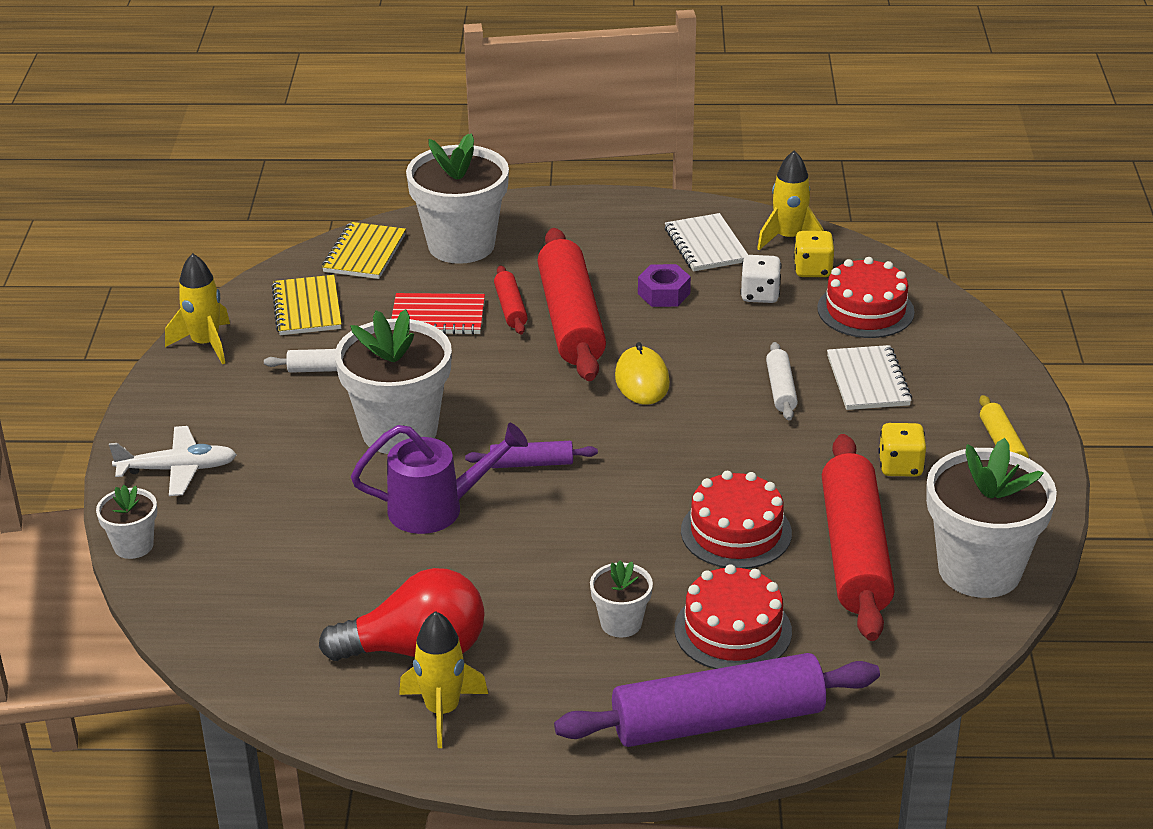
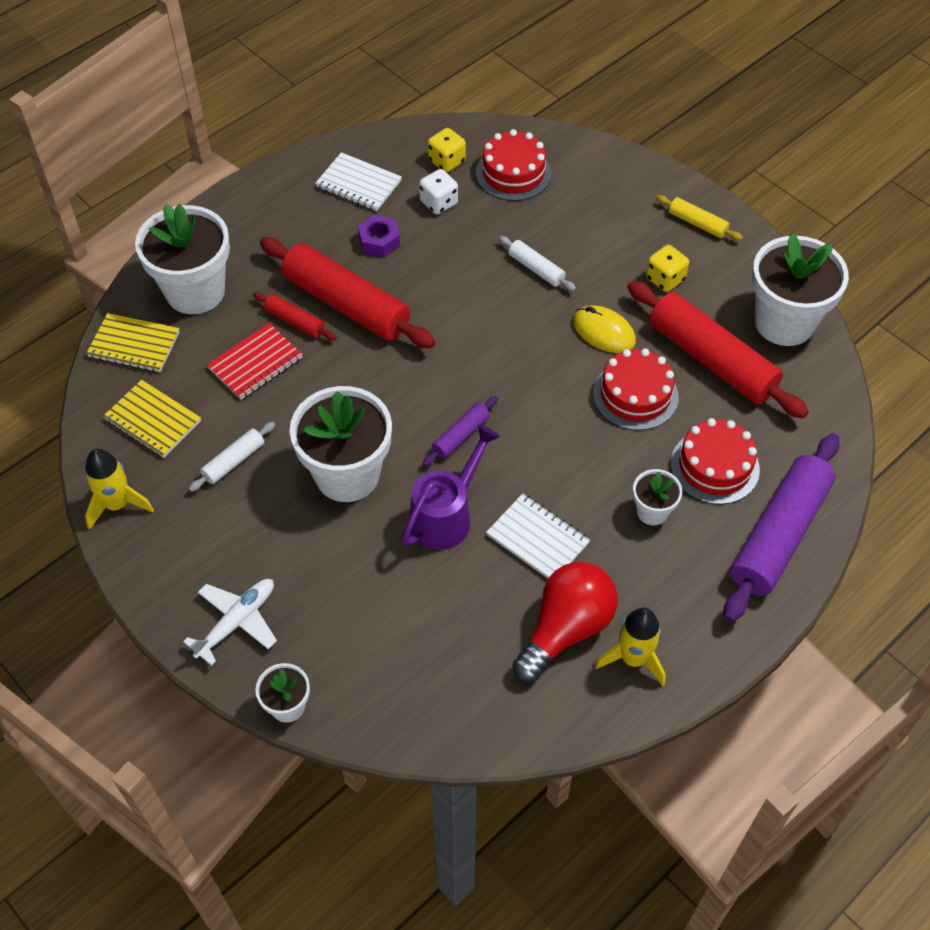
camera: 45 degrees left, 20 degrees up
yellow notebook [322,222,406,279] -> yellow notebook turned 45 degrees counterclockwise [86,313,180,372]
yellow mouse [615,342,670,405] -> yellow mouse moved to [573,305,636,353]
yellow rocket [757,151,824,250] -> none
white notebook [827,345,912,410] -> white notebook moved to [486,494,590,578]

